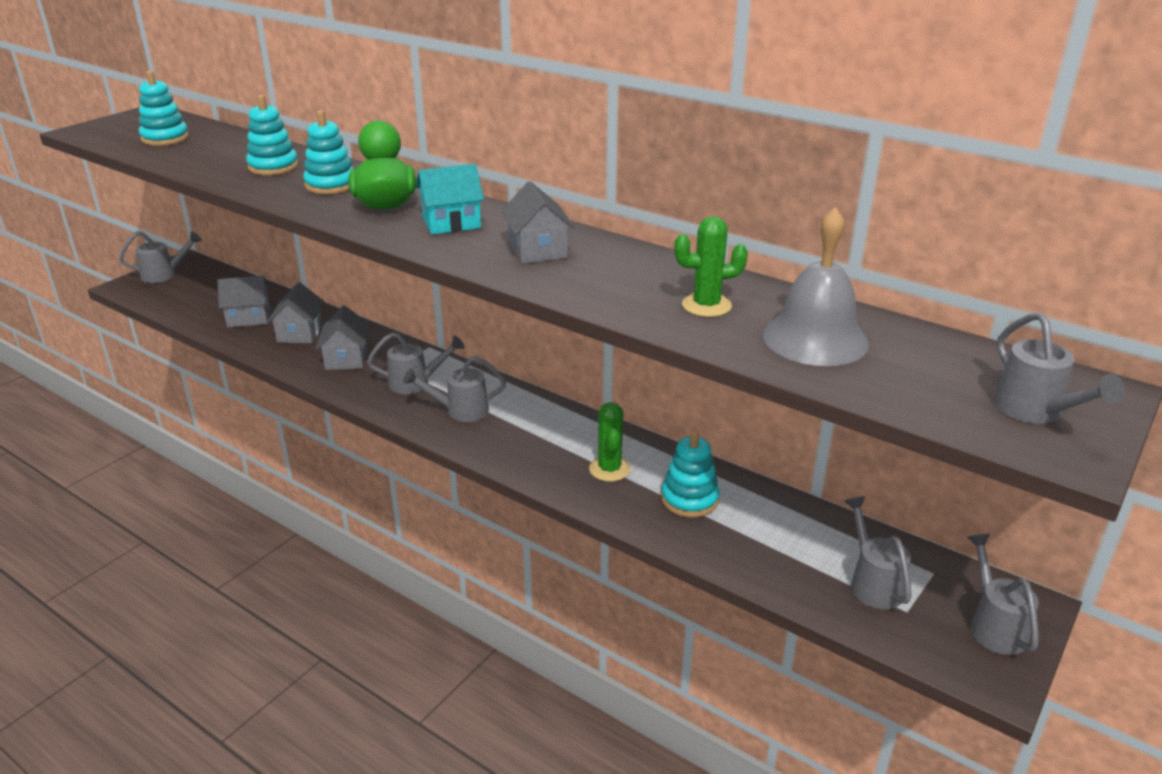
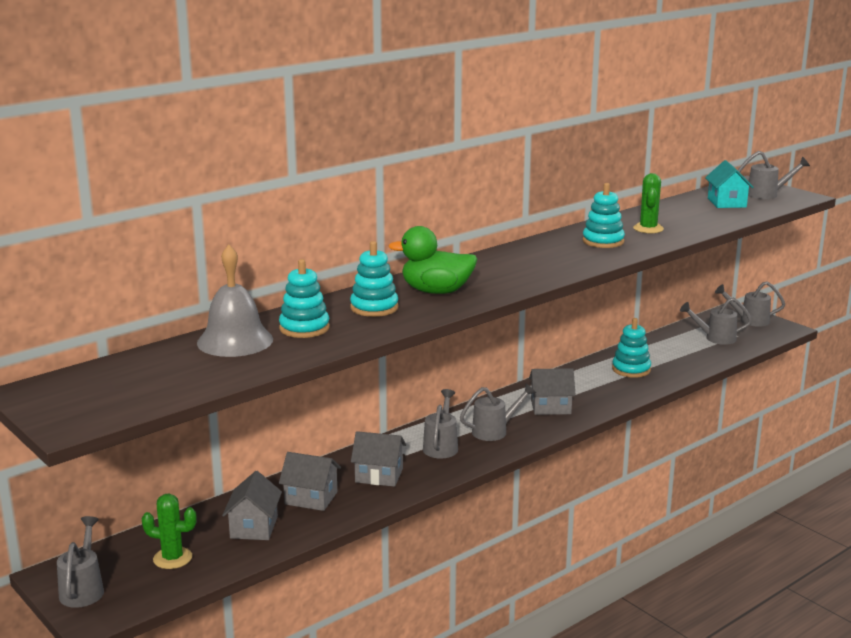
camera: 75 degrees left, 10 degrees down
turquoise stacking toy [139,71,189,146] -> turquoise stacking toy moved to [583,183,625,248]
grey watering can [403,356,506,422] -> grey watering can turned 120 degrees counterclockwise [460,383,536,441]
turquoise house [416,164,484,234] -> turquoise house moved to [705,160,754,208]
grey house [501,181,575,264] -> grey house moved to [529,368,576,415]
green cactus [589,402,630,482] -> green cactus moved to [142,494,197,569]
grey bell [763,207,869,366] -> grey bell moved to [197,244,273,357]

